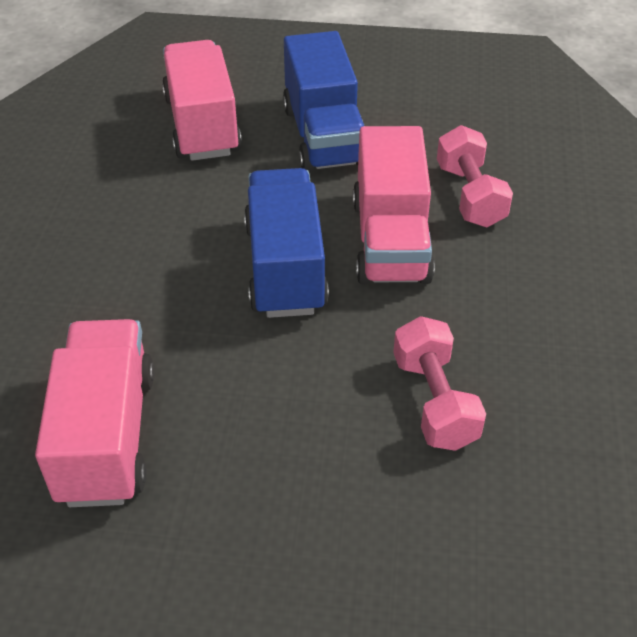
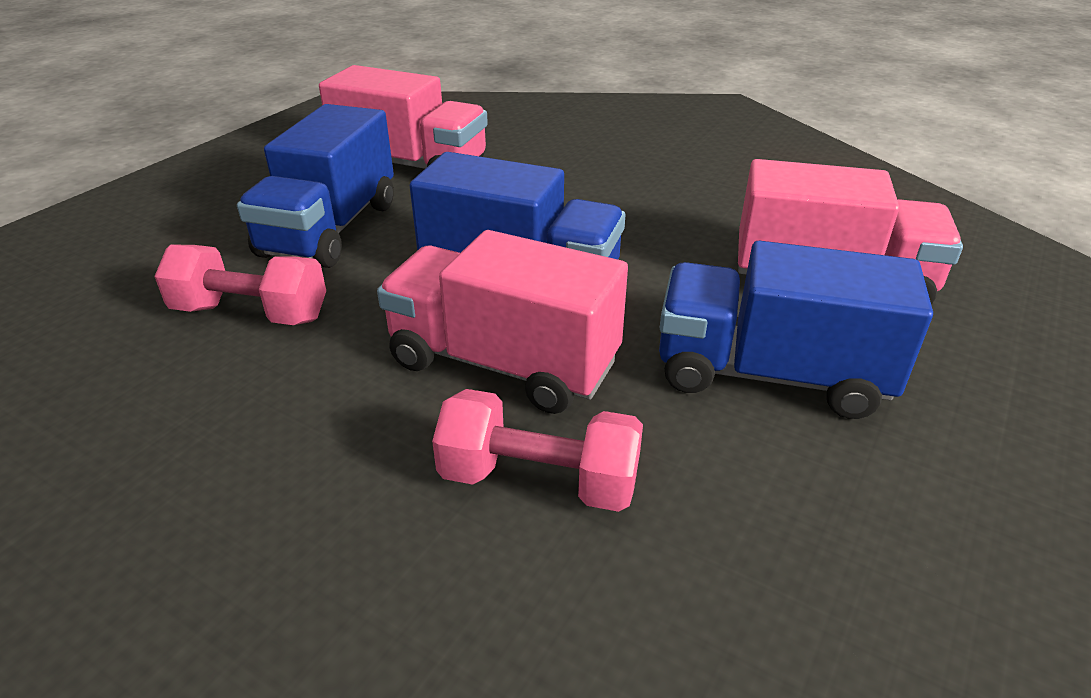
camera: 115 degrees right, 10 degrees down
none -> blue truck [237,104,394,268]

